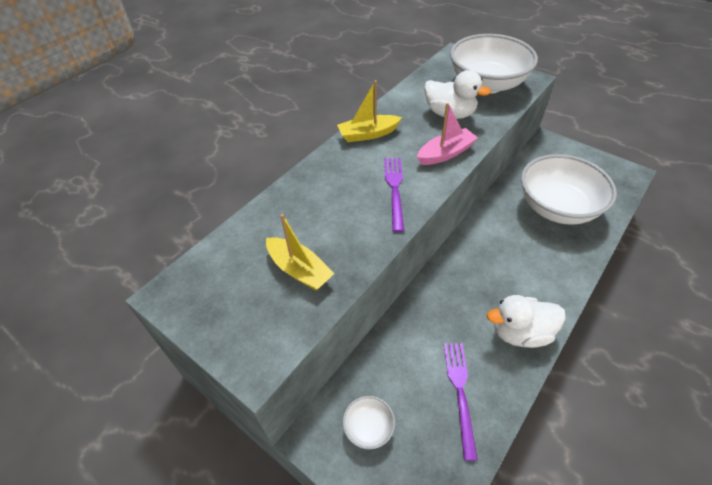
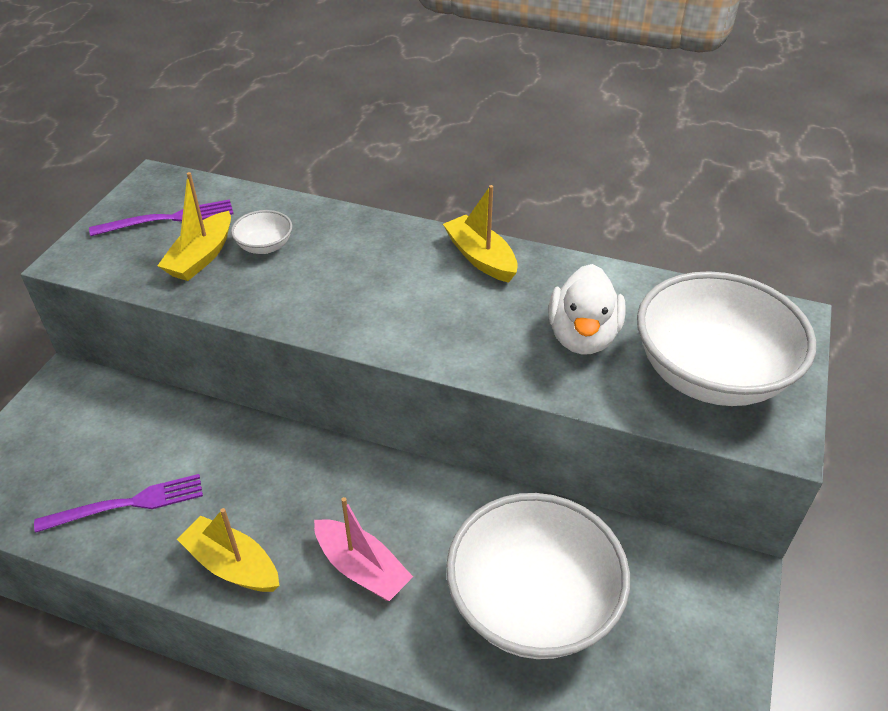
camera: 70 degrees right, 5 degrees down
white bowl [343,396,395,450] -> white bowl moved to [231,210,292,254]
purple fork [384,158,404,232] -> purple fork moved to [89,199,233,236]
pink boat [417,103,478,165] -> pink boat moved to [314,497,413,601]
white duck [487,295,566,348] -> yellow boat [177,508,280,592]

